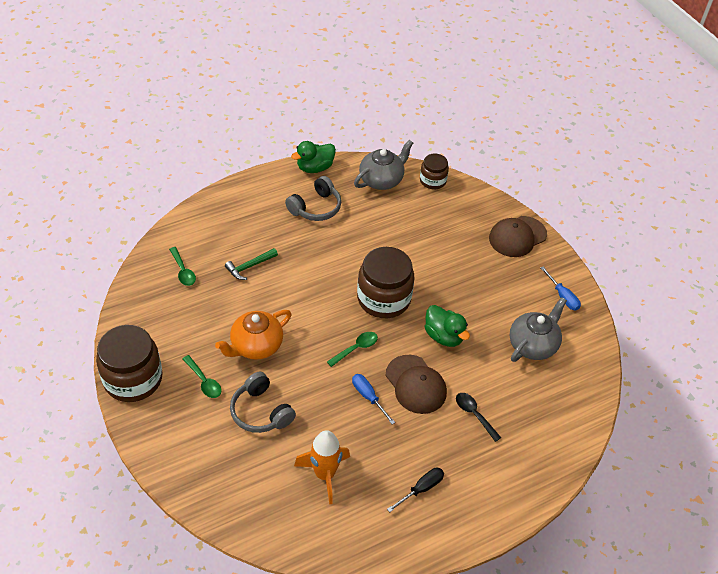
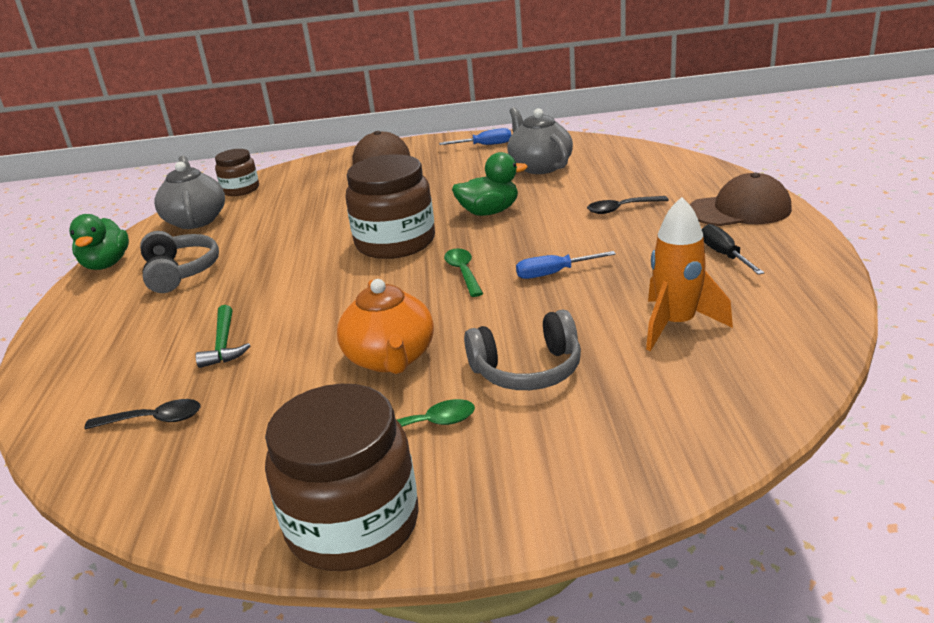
camera: 60 degrees left, 20 degrees down
green spoon [169,247,196,286] -> black spoon [84,399,201,429]
brown cap [386,355,447,414] -> brown cap moved to [690,173,792,226]

